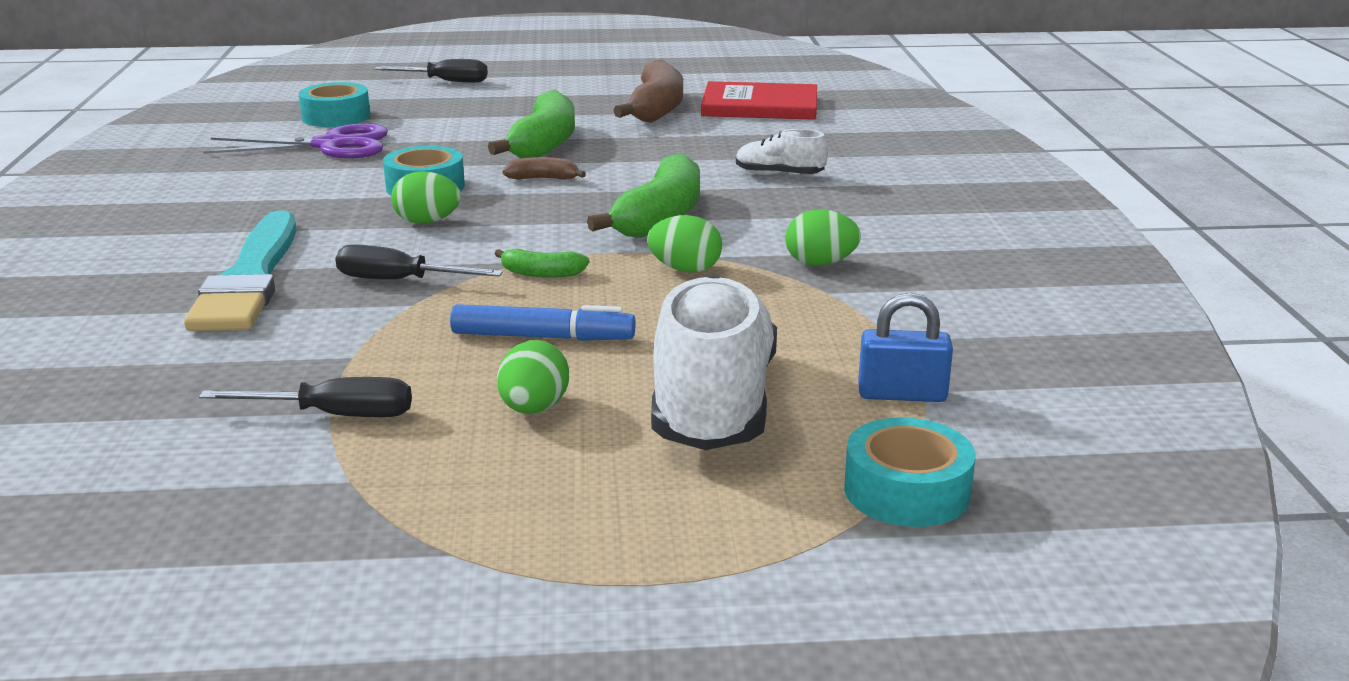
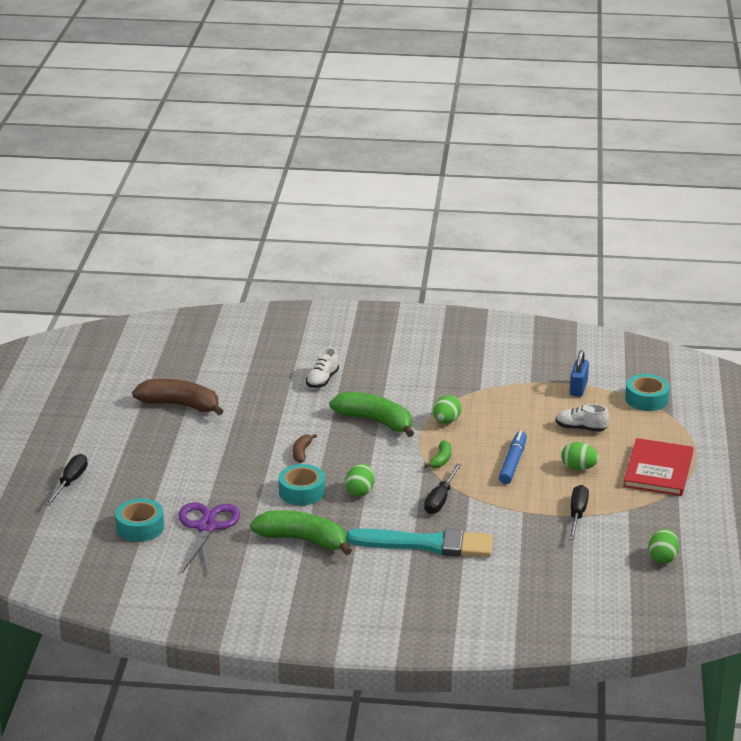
camera: 80 degrees left, 5 degrees up
green banana [488,89,575,158] -> green banana moved to [250,510,352,556]
white shoe [651,274,777,450] -> white shoe [556,404,610,432], size x0.48
red book [701,81,817,120] -> red book moved to [623,438,693,496]
green egg [785,209,861,266] -> green egg moved to [648,529,679,564]

